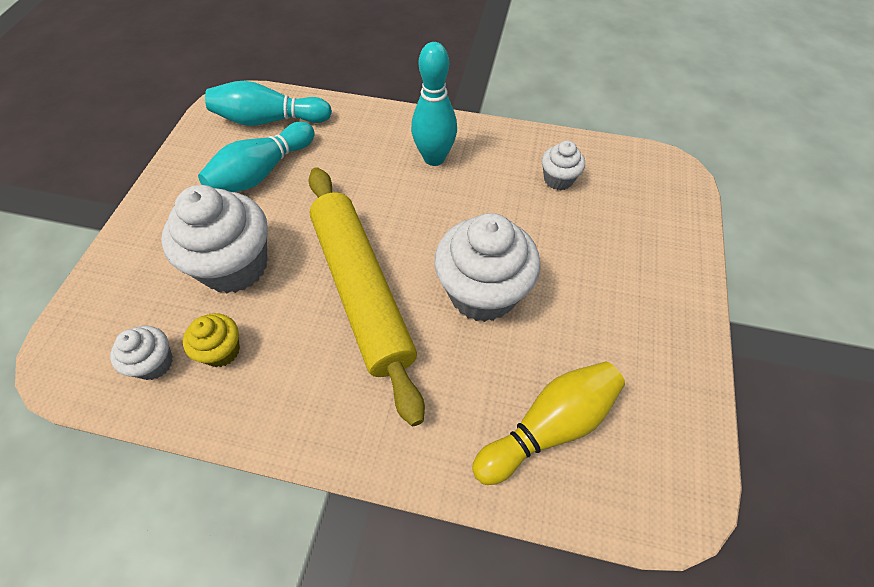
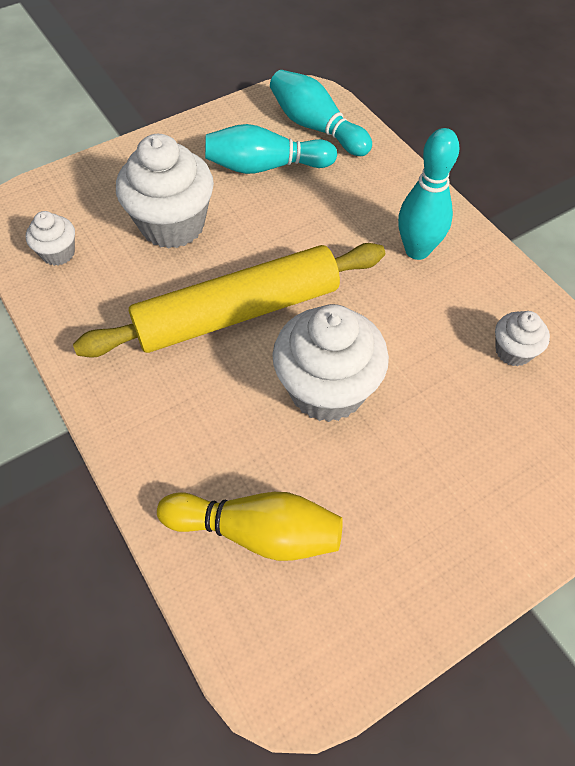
camera: 45 degrees right, 0 degrees up
yellow cupcake [183,313,240,367] -> none
yellow rolling pin [308,167,425,426] -> yellow rolling pin turned 45 degrees clockwise [73,243,385,358]

